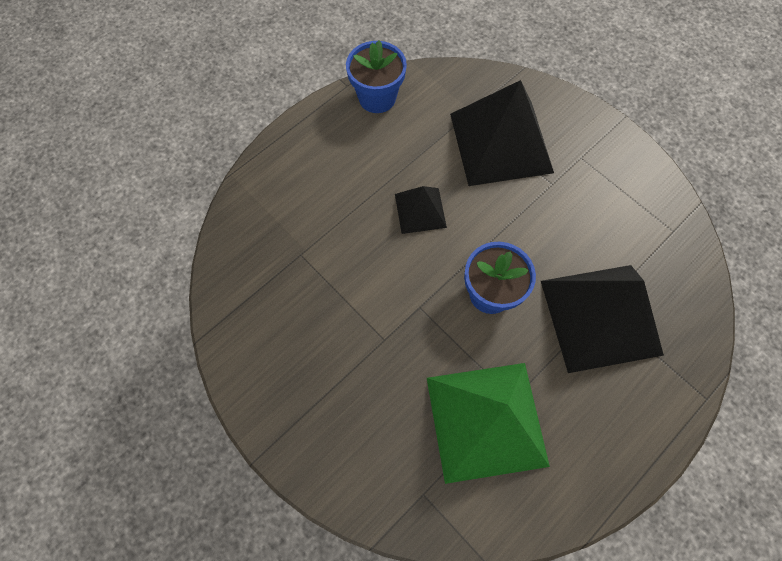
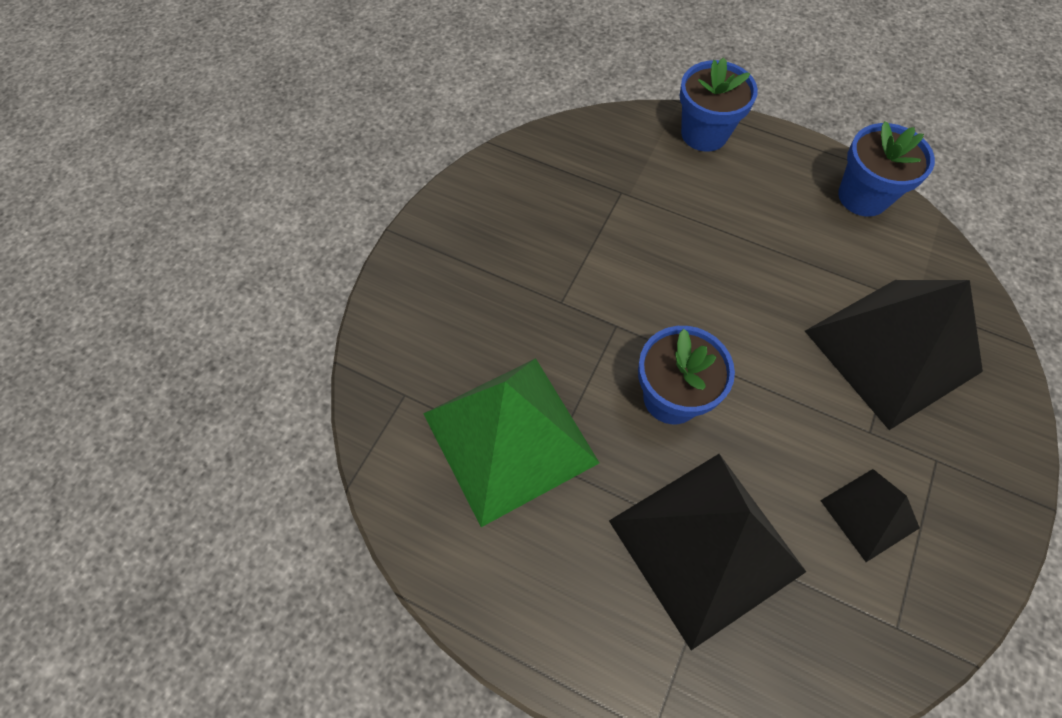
camera: 70 degrees right, 5 degrees down
black pyramid [395,186,447,234] -> black pyramid moved to [820,469,920,562]
none -> blue flower pot [679,57,758,152]

